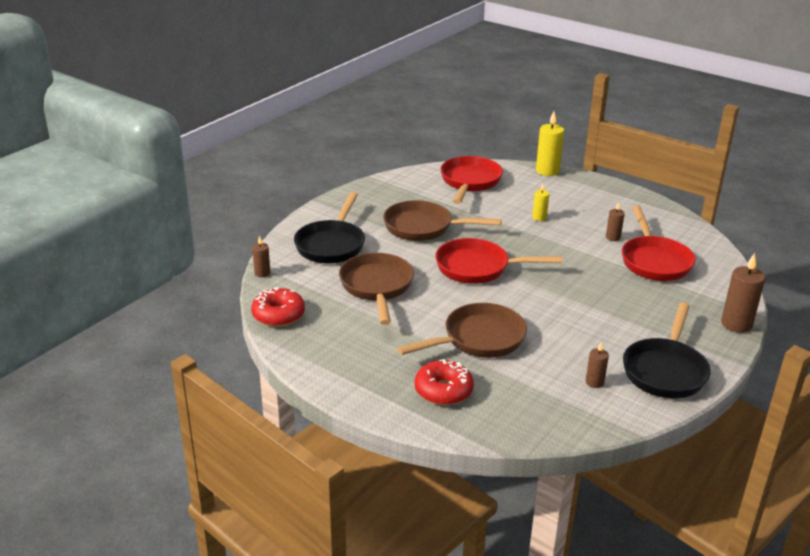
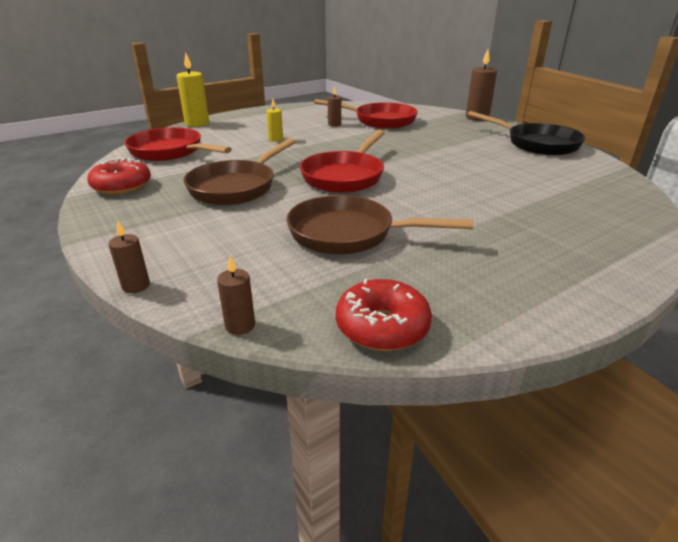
camera: 70 degrees left, 0 degrees up
black pan [294,192,365,263] -> none
brown pan [397,303,527,358] -> none
red donut [415,359,474,405] -> red donut moved to [87,158,151,195]
brown candle [586,342,609,388] -> brown candle moved to [108,220,150,293]

